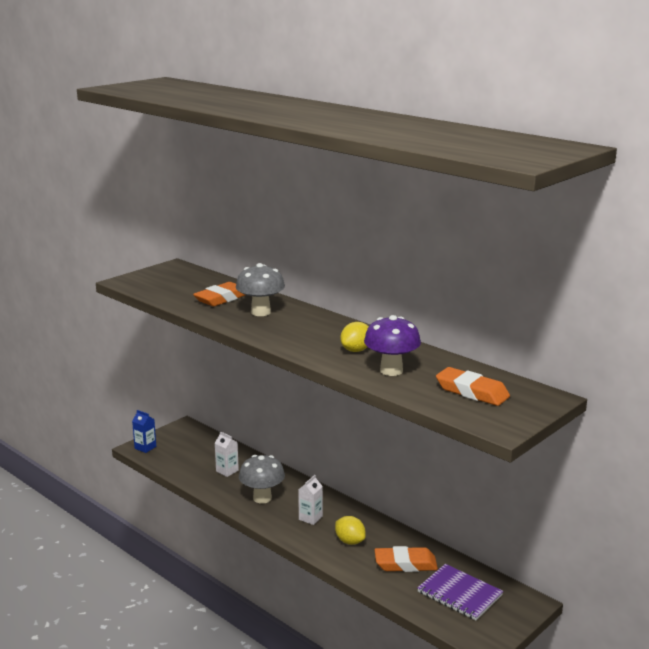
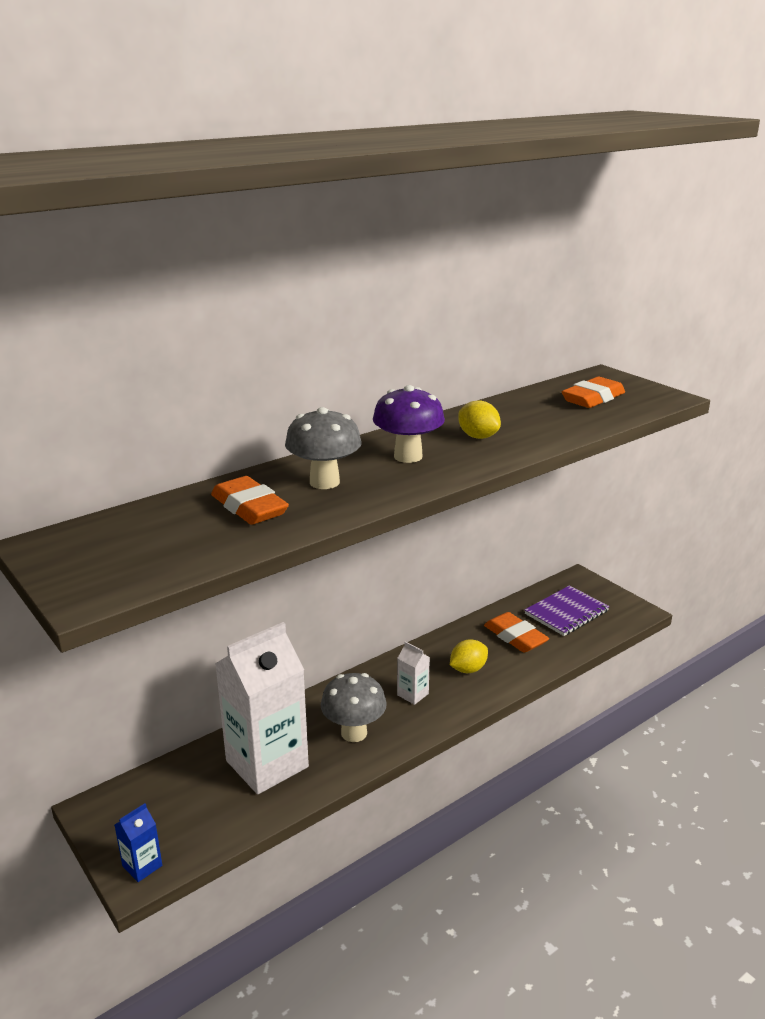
camera: 80 degrees left, 5 degrees up
white carton [215,431,239,477] -> white carton [215,622,309,794], size x2.40
purple mushroom [364,315,421,376] -> purple mushroom moved to [373,385,445,463]
orange eraser [374,546,438,572] -> orange eraser turned 45 degrees counterclockwise [484,612,549,653]

